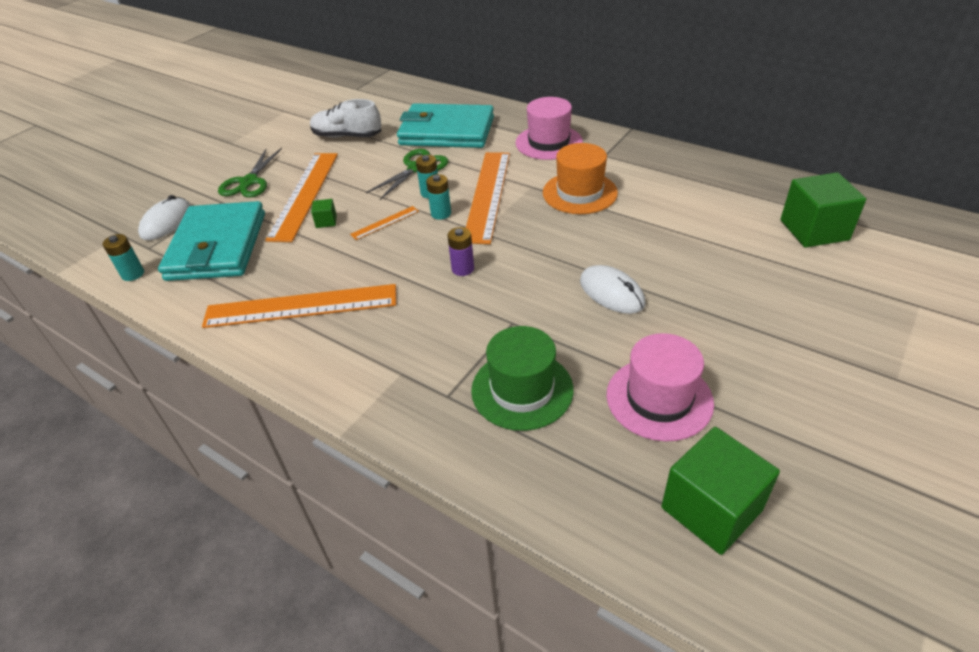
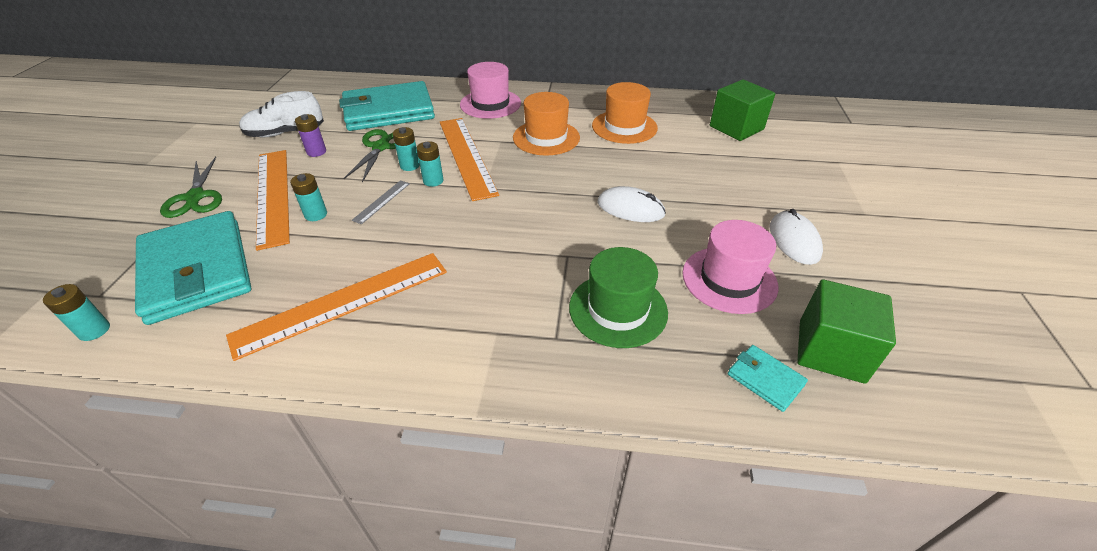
camera: 30 degrees left, 0 degrees up
white mouse [138,195,191,240] -> white mouse moved to [770,209,823,265]
green cube [311,199,337,228] -> turquoise battery [290,173,327,221]
orange ruler [350,206,419,240] -> grey ruler [351,180,410,224]
purple battery [448,227,474,276] -> purple battery moved to [295,114,326,157]
none -> orange hat [592,82,658,144]
none -> turquoise wallet [728,345,808,412]

